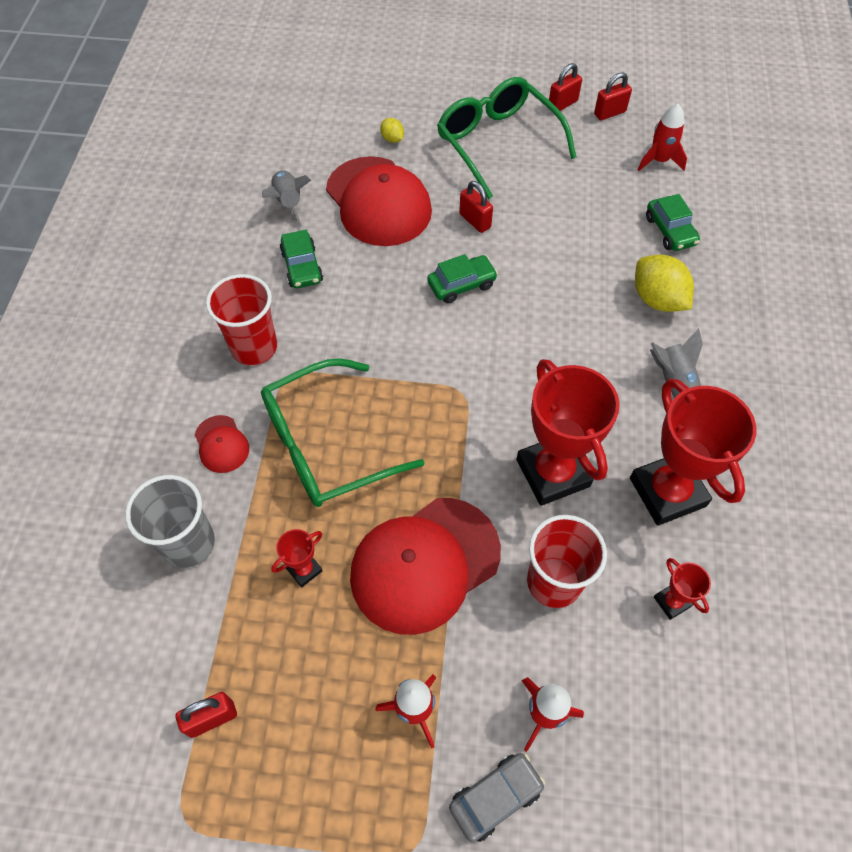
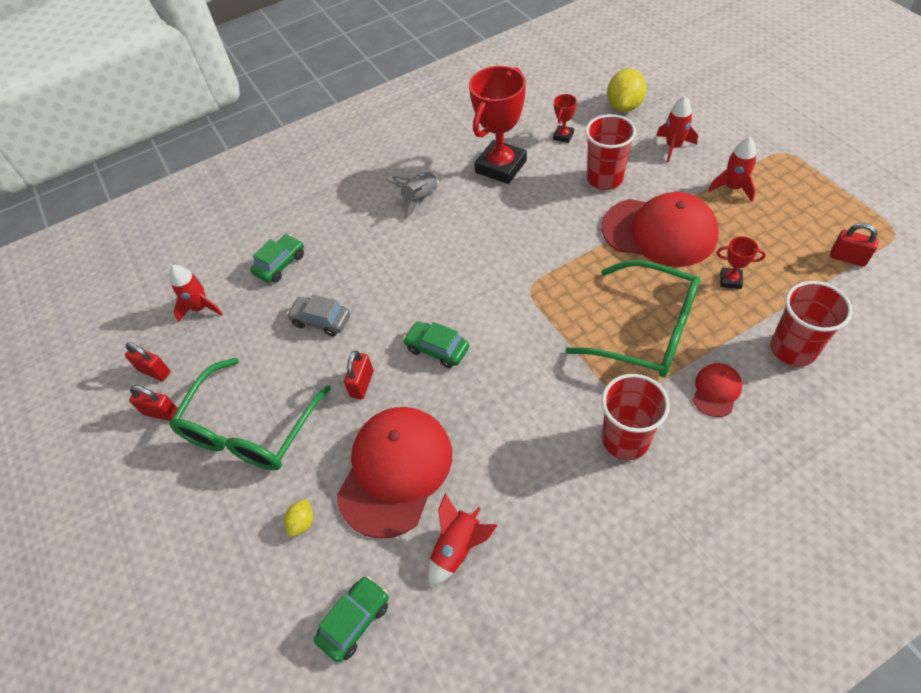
camera: 120 degrees left, 5 degrees down
grey cup [125,475,215,568] -> red cup [771,281,852,367]
grey rocket [262,170,311,227] -> red rocket [428,493,498,587]
green car [280,230,323,288] -> green car moved to [314,576,389,662]
grey car [449,753,545,842] -> grey car moved to [287,295,350,337]
red trophy [516,359,620,506] -> none
yellow lemon [635,255,694,312] -> yellow lemon moved to [607,69,647,112]

